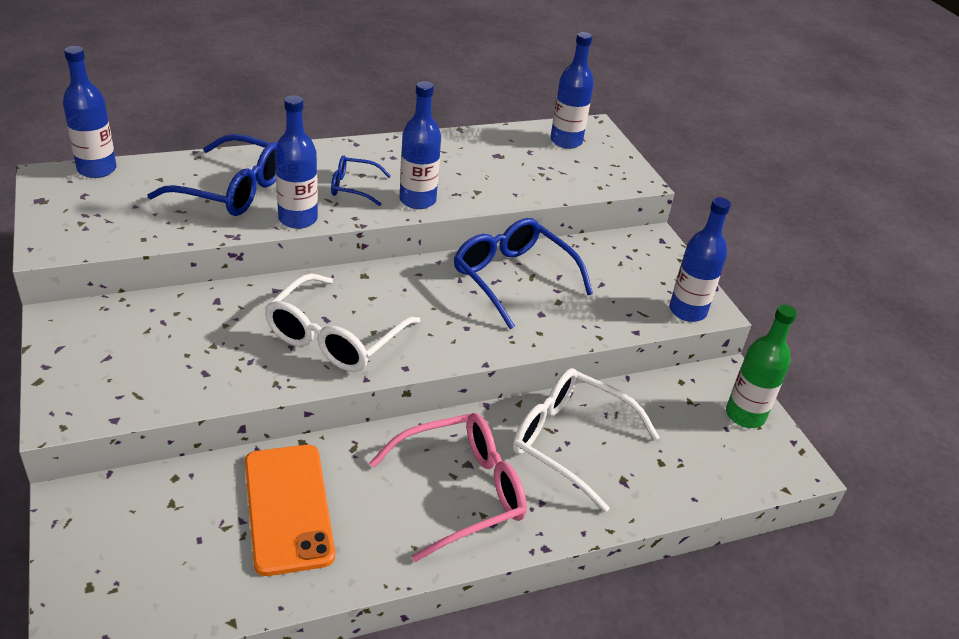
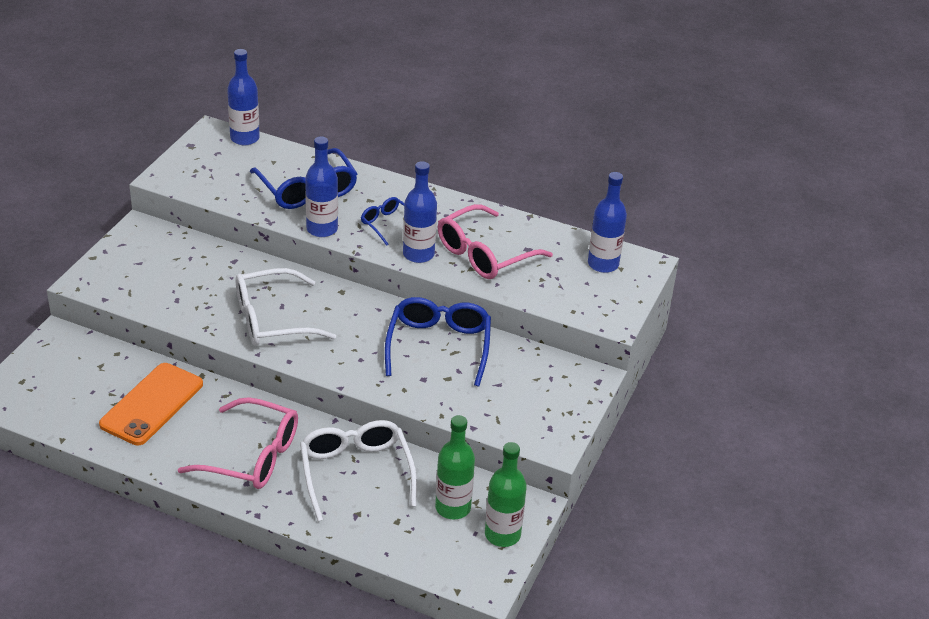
camera: 45 degrees right, 0 degrees up
blue bottle [669,197,731,322] -> none
none -> green bottle [435,415,475,519]
none -> pink glasses [438,204,553,279]

